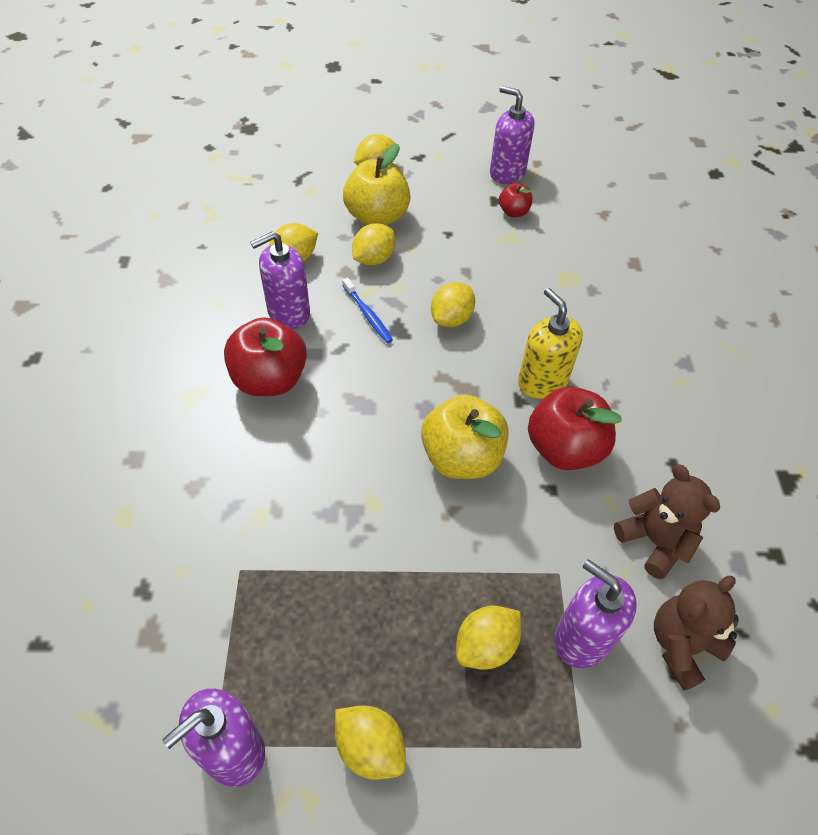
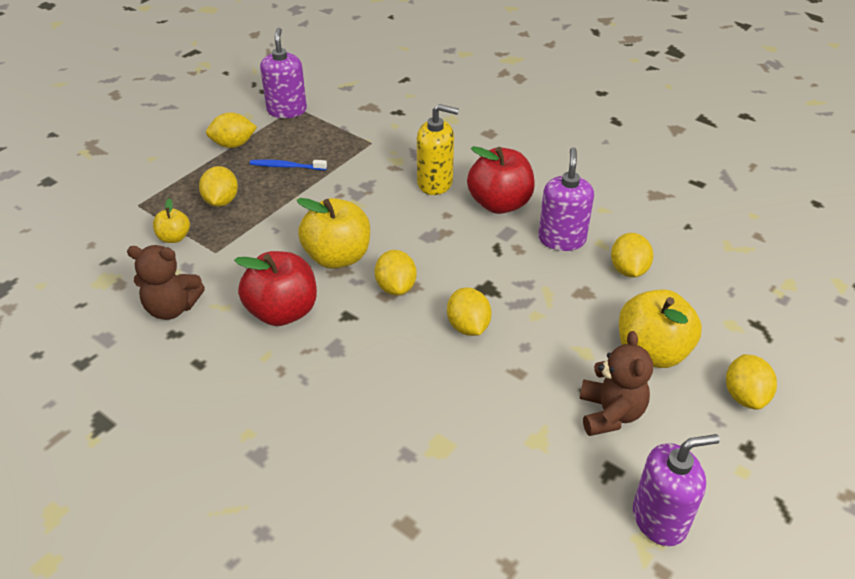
camera: 130 degrees right, 10 degrees down
blue toothbrush [342,277,393,343] -> blue toothbrush moved to [250,159,327,170]
yellow lemon [352,223,395,266] -> yellow lemon moved to [374,250,417,296]
red apple [499,183,533,217] -> none
yellow soap dispenser [518,288,583,399] -> yellow soap dispenser moved to [417,104,459,195]
purple soap dispenser [554,559,637,668] -> yellow apple [153,199,190,243]
brown teddy bear [654,576,739,691] -> brown teddy bear moved to [579,331,653,436]

